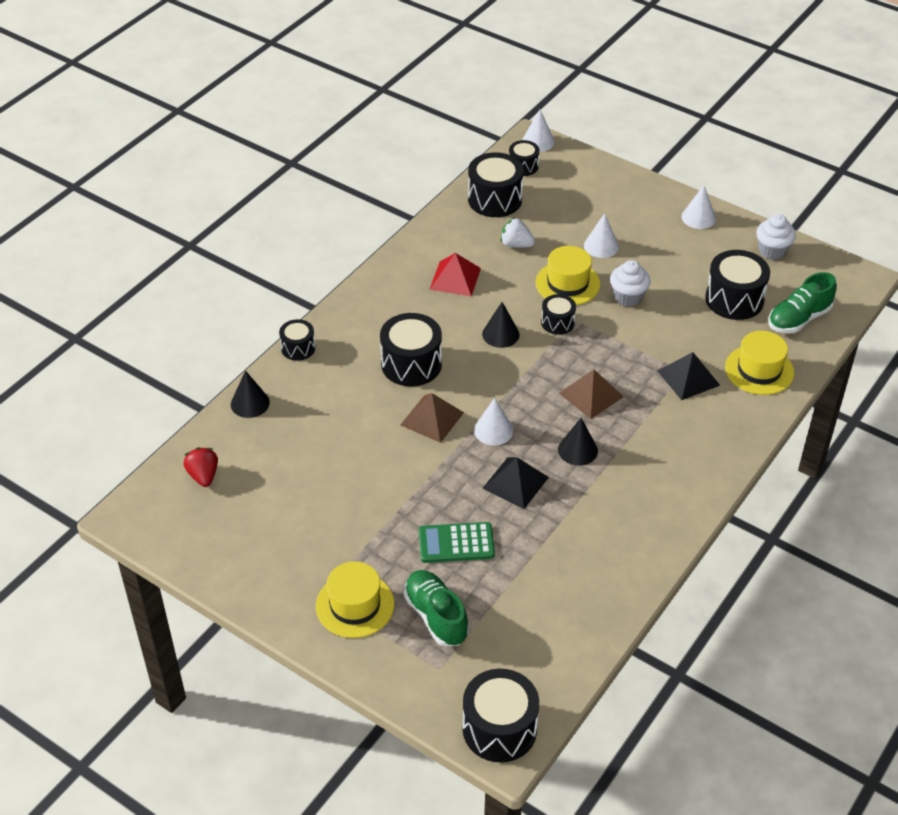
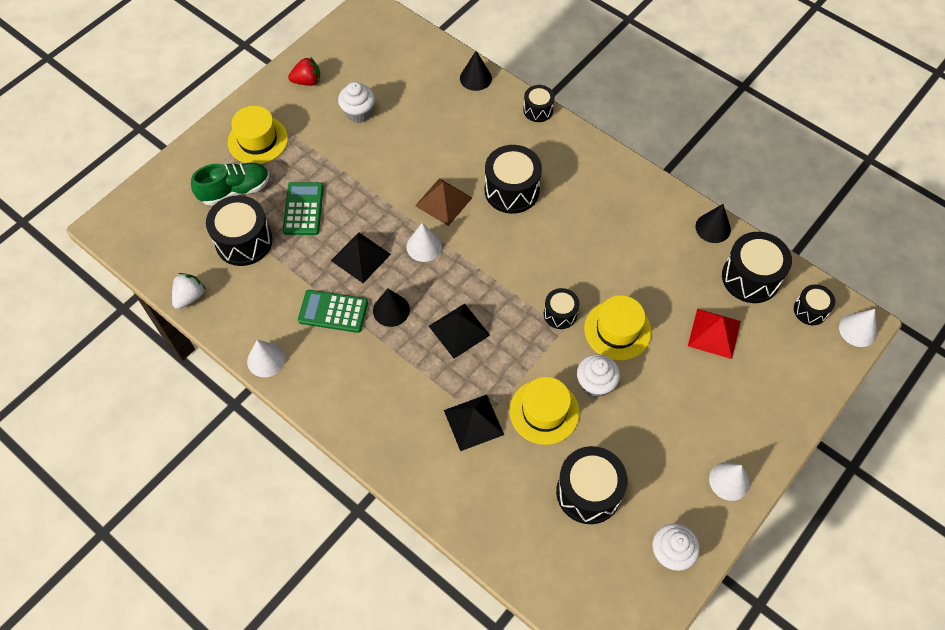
camera: 95 degrees right, 15 degrees up
red strawberry [183,447,218,487] -> red strawberry moved to [288,57,320,86]
red pyramid [429,253,481,296] -> red pyramid moved to [688,309,741,359]
black drum [463,669,539,762] -> black drum moved to [206,195,273,266]
black cone [482,302,520,348] -> black cone moved to [696,204,731,243]
white strawberry [500,218,535,248] -> white strawberry moved to [172,273,206,309]
brown pyramid [559,369,624,419] -> black pyramid [429,303,490,358]
white cone [584,213,619,258] -> white cone moved to [247,340,285,377]
yellow hat [725,331,794,395] -> yellow hat moved to [510,377,580,445]
green shoe [769,272,837,333] -> none
none -> green calculator [298,290,368,333]
none -> white cupcake [338,82,375,123]

